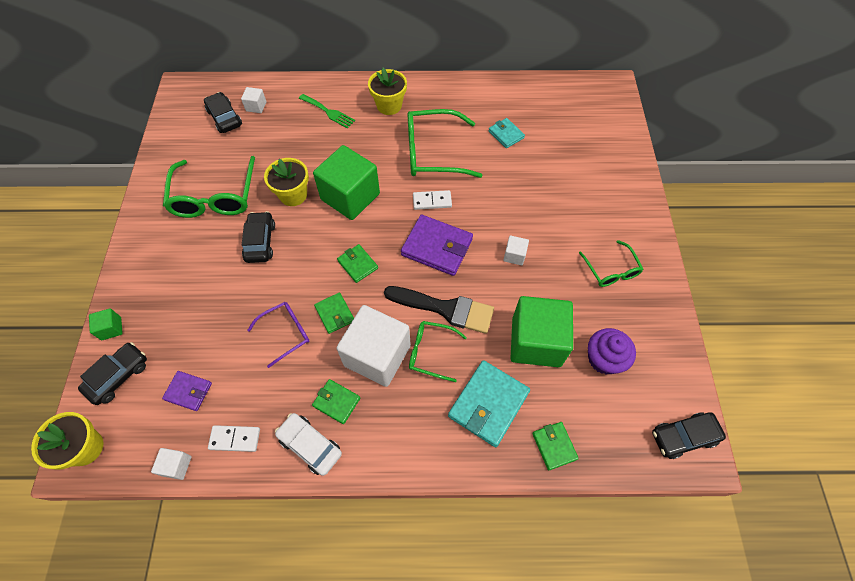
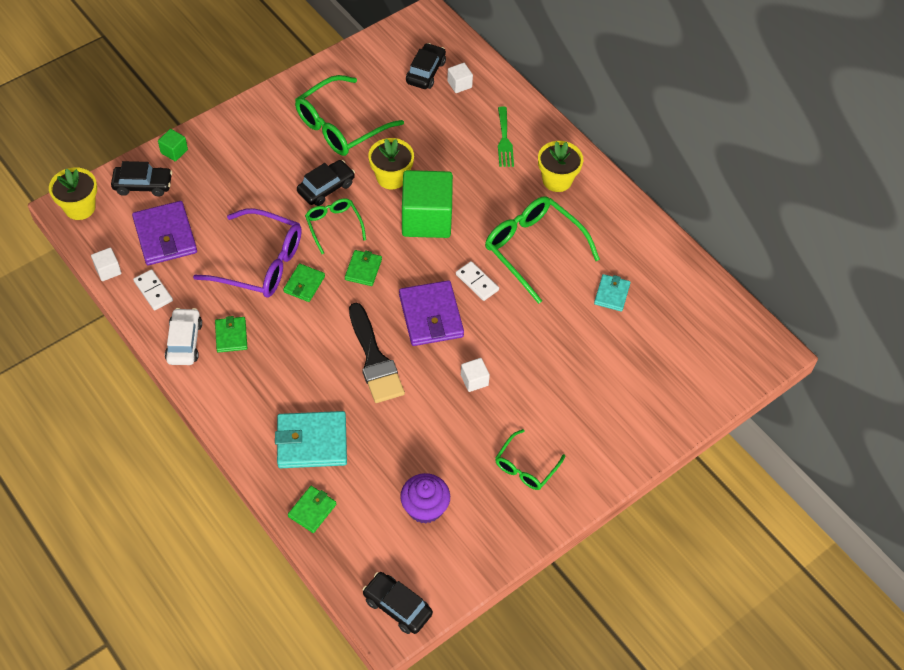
camera: 50 degrees right, 5 degrees down
purple wallet [162,371,212,411] -> purple wallet [132,201,197,265], size x1.79
purple glasses [248,302,309,368] -> purple glasses [193,208,302,298], size x1.77
white cube [337,305,411,387] -> none
green glasses [409,321,467,382] -> green glasses moved to [305,198,366,254]
green cube [510,296,573,367] -> none

